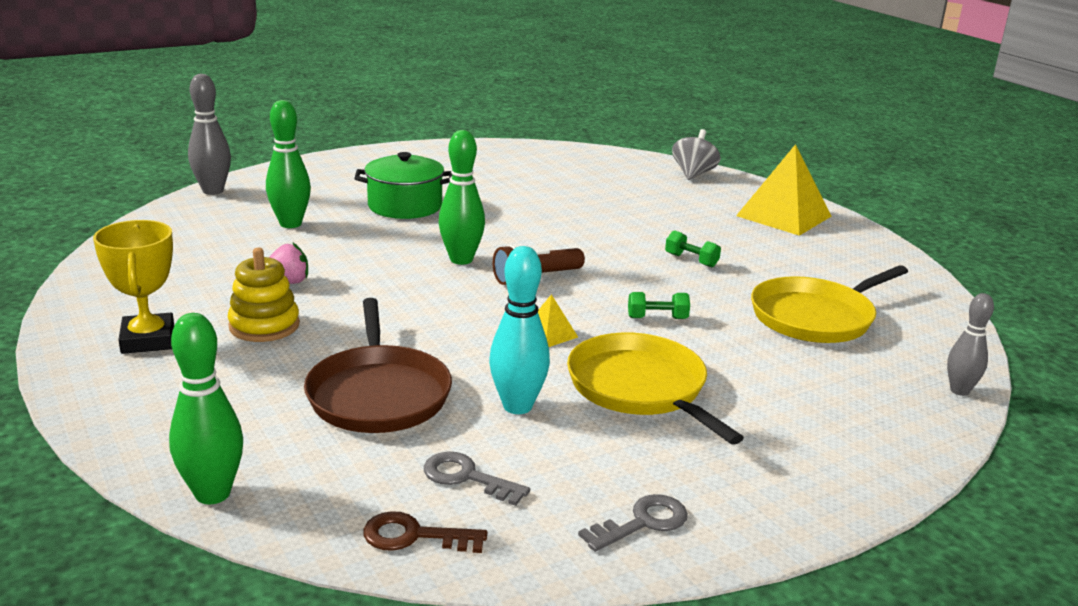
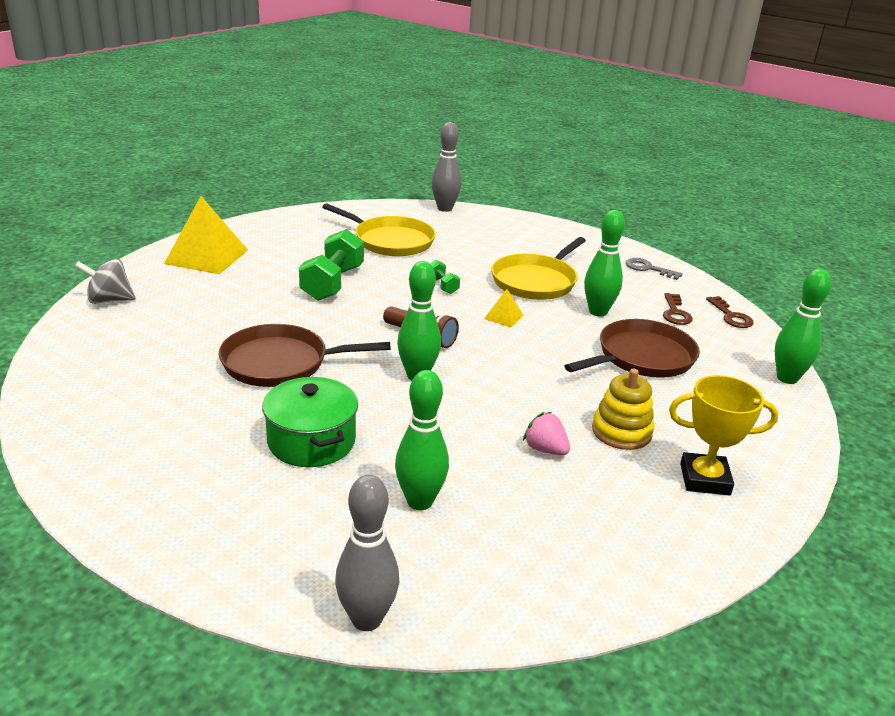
camera: 115 degrees left, 5 degrees up
yellow trophy [93,220,174,354] -> yellow trophy turned 45 degrees clockwise [669,375,778,496]
grey key [424,452,530,506] -> brown key [663,293,693,325]
turquoise bowling pin [489,246,550,414] -> green bowling pin [584,210,625,317]
green dumbbell [665,230,721,267] -> green dumbbell [299,229,364,301], size x2.07
grey bowling pin [947,293,994,396] -> grey bowling pin [432,122,462,212], size x1.52
none -> brown pan [219,324,391,387]

